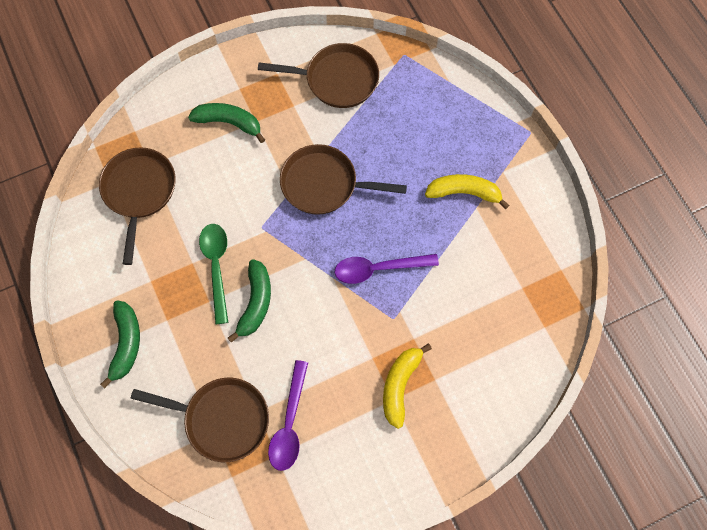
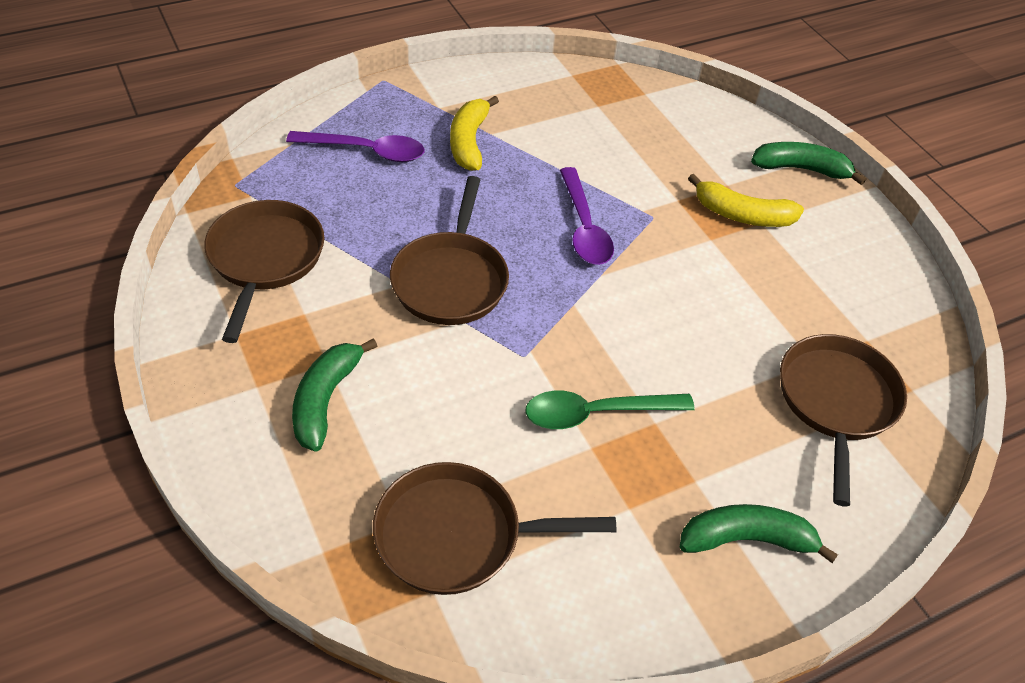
camera: 95 degrees left, 20 degrees down
green banana [228,259,271,343] -> green banana moved to [751,142,866,185]
purple spoon [268,360,308,471] -> purple spoon moved to [286,131,424,162]

